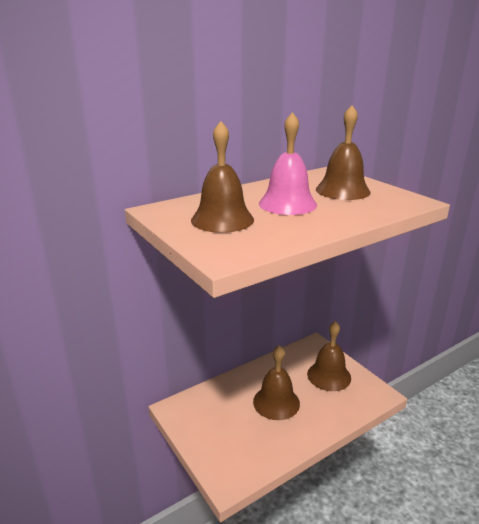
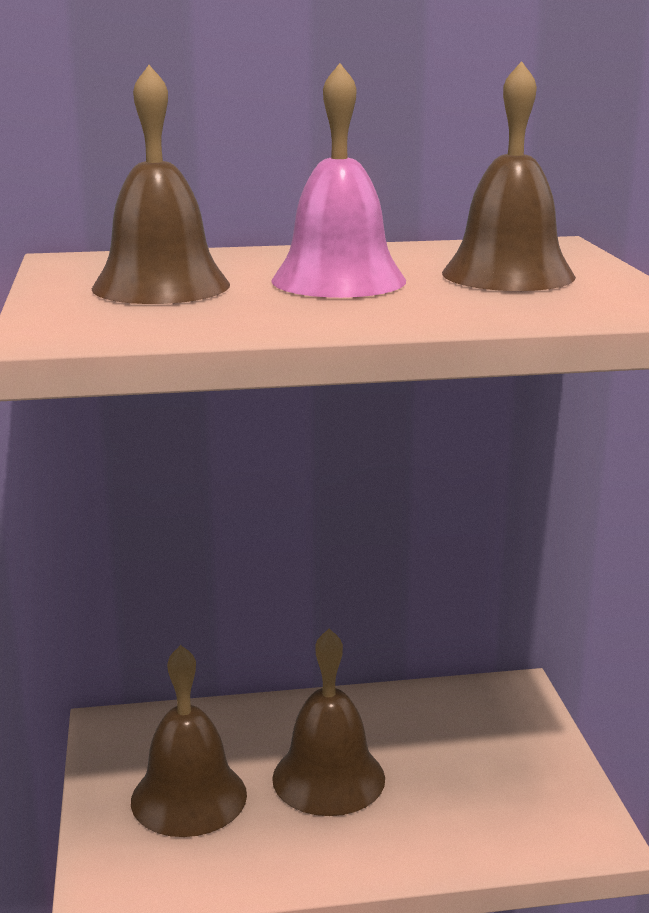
camera: 25 degrees right, 5 degrees down
brown bell [307,321,351,391] -> brown bell moved to [131,645,247,837]

